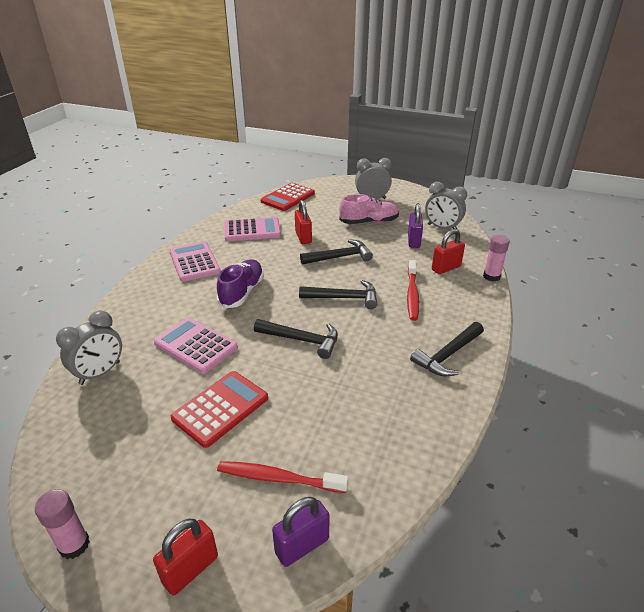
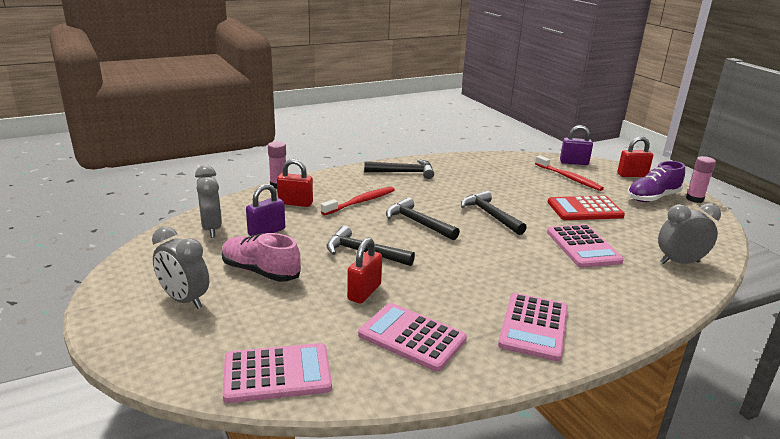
camera: 140 degrees left, 10 degrees down
purple shoe [217,259,264,308] -> purple shoe moved to [627,161,685,202]
red calculator [261,183,315,211] -> pink calculator [223,343,332,403]

